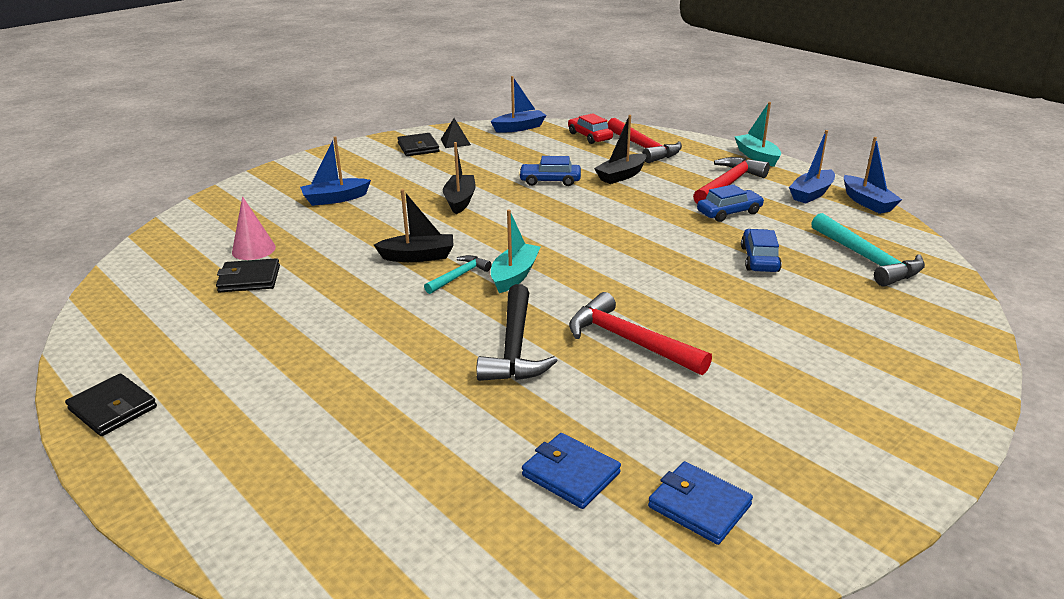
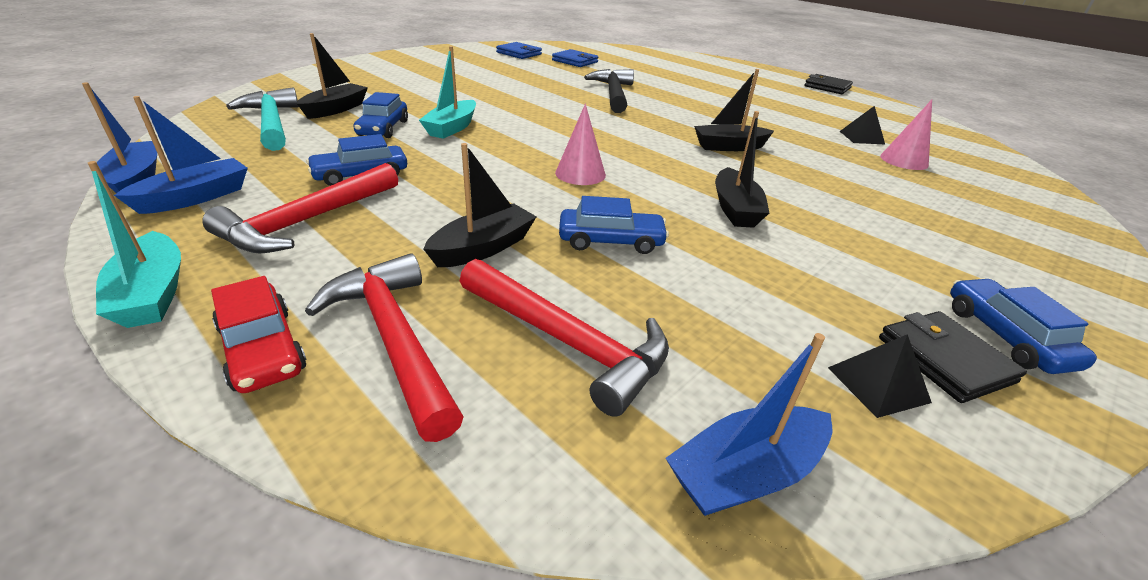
camera: 175 degrees right, 5 degrees up
black wallet [216,258,280,293] -> black pyramid [840,106,885,144]
blue boat [300,136,371,206] -> none
turquoise hammer [424,255,492,294] -> none
turquoise boat [491,209,540,293] -> turquoise boat moved to [419,46,476,139]
red car [568,113,613,144] -> red car moved to [211,276,307,393]
red hammer [569,292,712,375] -> red hammer moved to [460,259,669,417]
none -> black boat [297,33,368,119]
none -> pink cone [555,104,606,185]
none -> blue car [950,278,1097,374]

